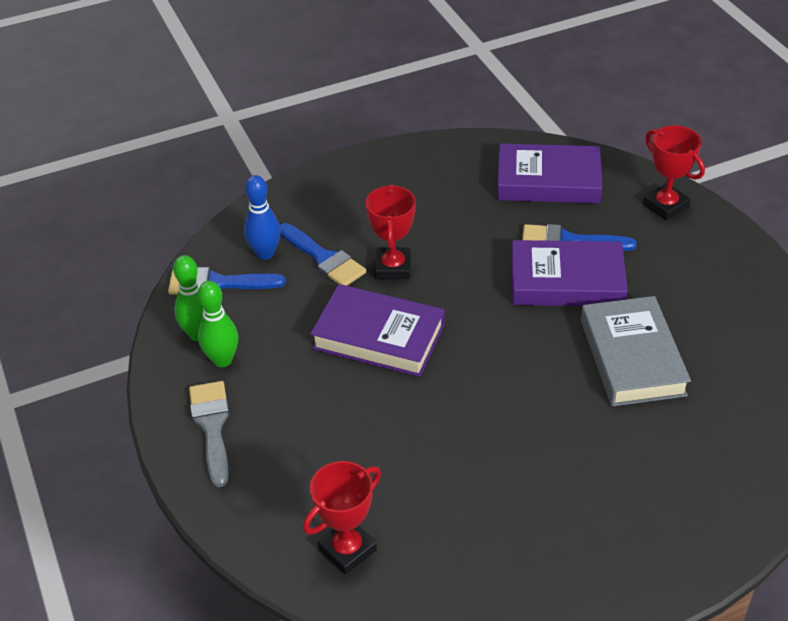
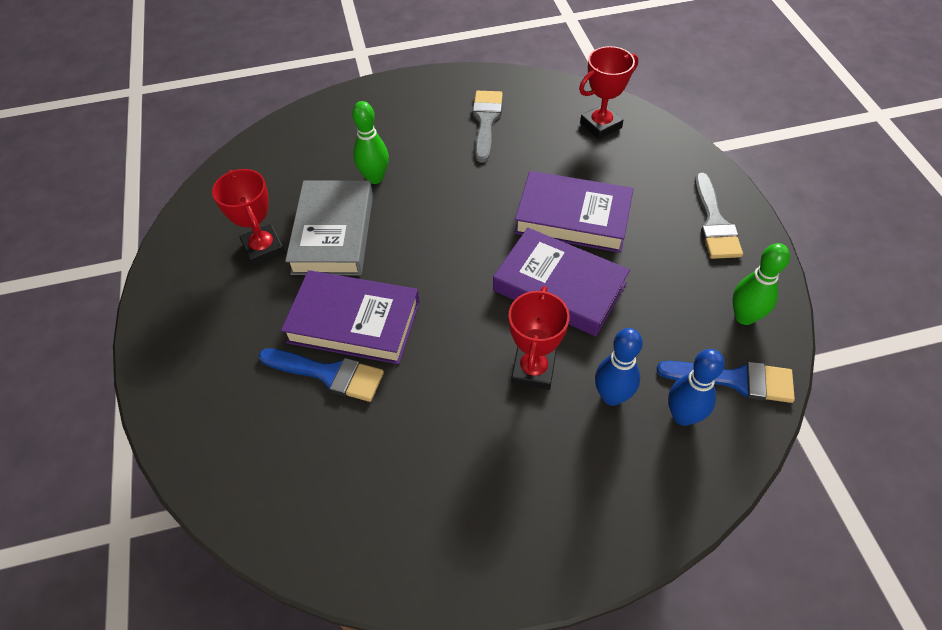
camera: 170 degrees left, 10 degrees up
green bowling pin [198,281,238,367] -> green bowling pin moved to [352,101,389,184]
blue brush [280,223,366,286] -> blue bowling pin [595,328,643,406]
purple book [497,143,602,204] -> purple book moved to [514,171,634,253]
red trophy [643,125,705,221] -> red trophy moved to [212,169,285,266]
none -> grey brush [472,91,503,163]

